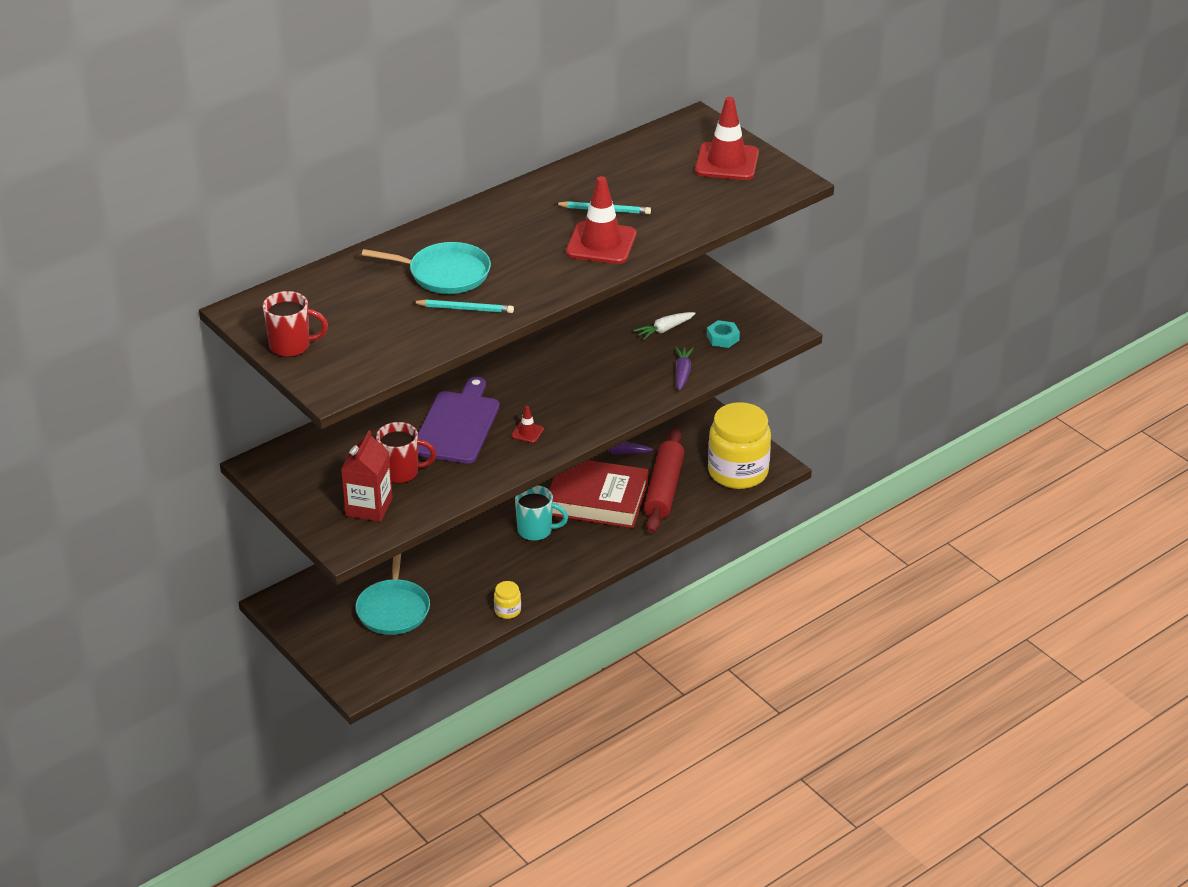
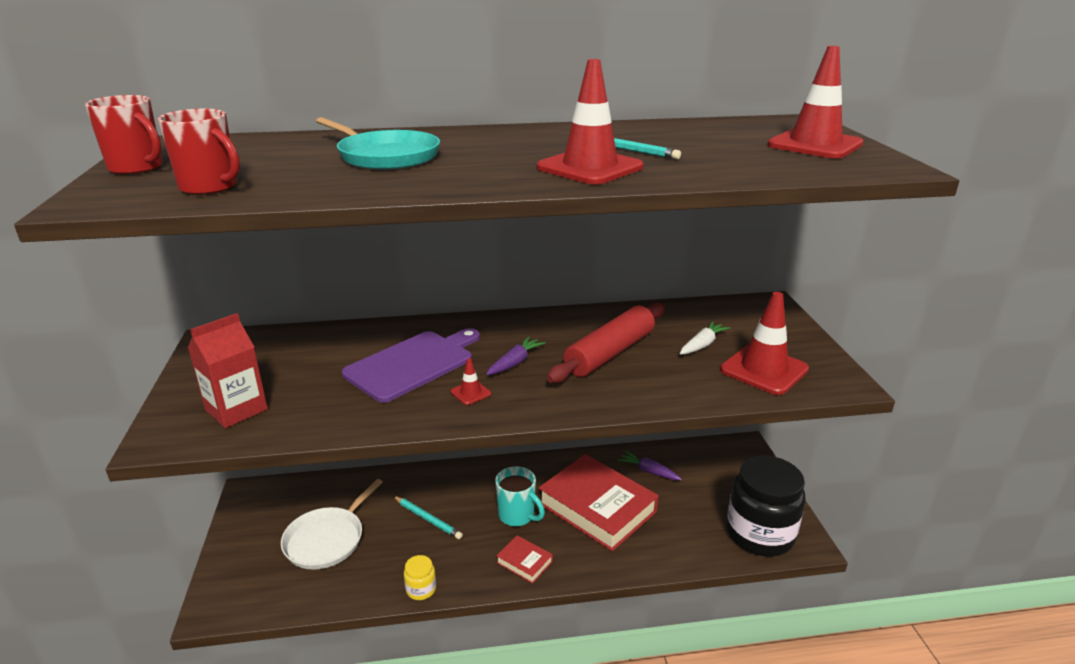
camera: 30 degrees right, 10 degrees down
turquoise pan [356,554,430,635] -> white pan [281,479,383,570]
red mug [376,422,436,484] -> red mug moved to [158,109,240,195]
turquoise pencil [413,299,514,313] -> turquoise pencil moved to [393,496,463,539]
white carrot [634,312,696,340] -> white carrot turned 135 degrees clockwise [680,321,731,355]
red rolling pin [644,428,685,533] -> red rolling pin moved to [547,302,665,383]
purple carrot [675,346,694,391] -> purple carrot moved to [486,337,546,375]
turquoise nut [707,320,740,348] -> red traffic cone [720,292,809,395]
yellow jar [708,402,771,489] -> black jar [726,456,806,557]
none -> red book [497,535,553,584]

